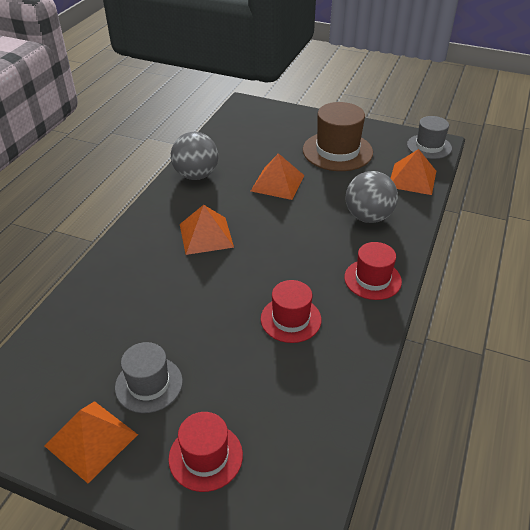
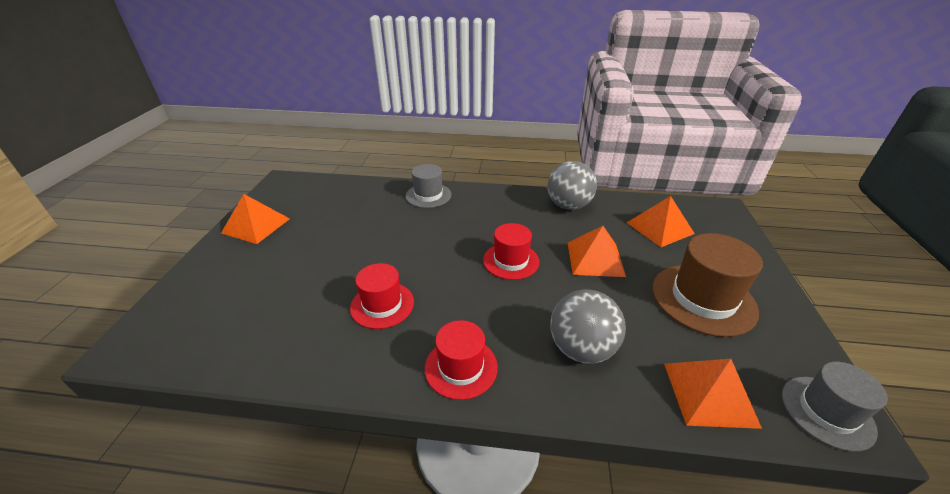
camera: 75 degrees right, 5 degrees down
grey hat [115,342,183,413] -> grey hat moved to [406,164,451,208]
red hat [168,412,243,492] -> red hat moved to [483,223,539,280]
orange pyramid [180,205,234,255] -> orange pyramid moved to [627,196,695,247]

